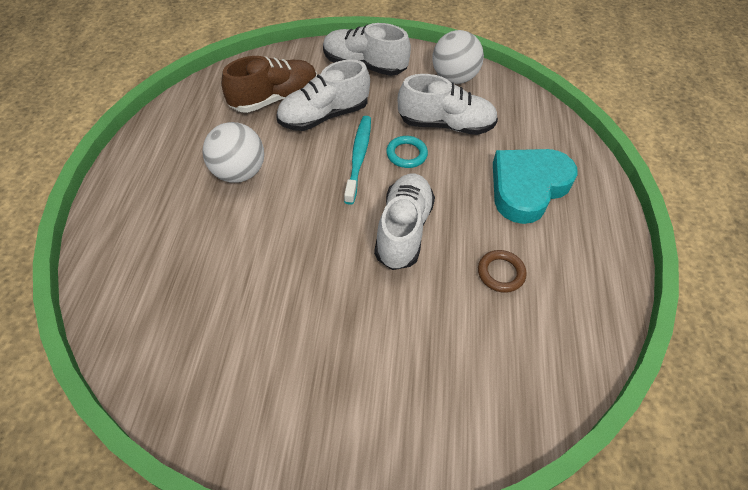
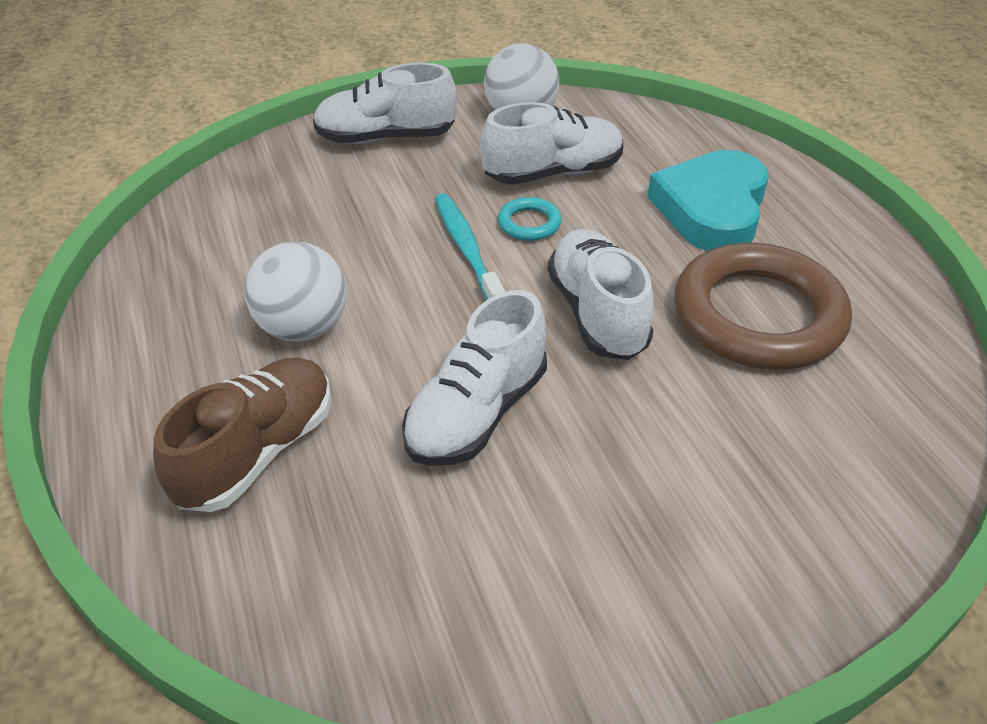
camera: 25 degrees left, 10 degrees down
brown shoe [221,56,317,113] -> brown shoe moved to [153,357,331,512]
white shoe [277,59,370,131] -> white shoe moved to [402,290,547,466]
brown ring [478,250,527,293] -> brown ring [674,243,852,369], size x2.41

